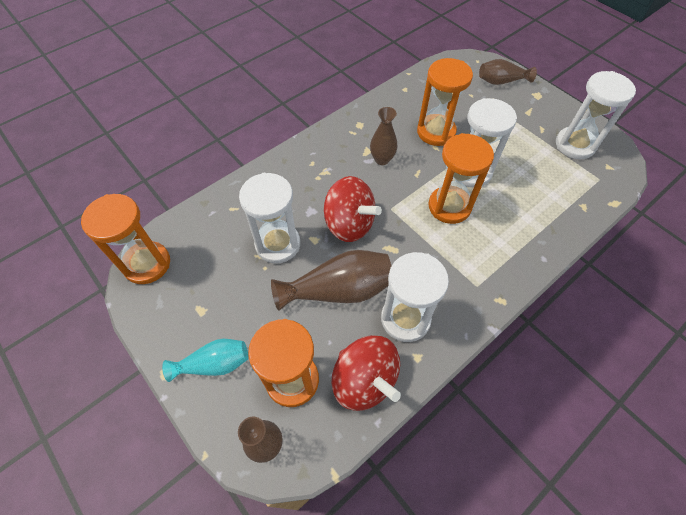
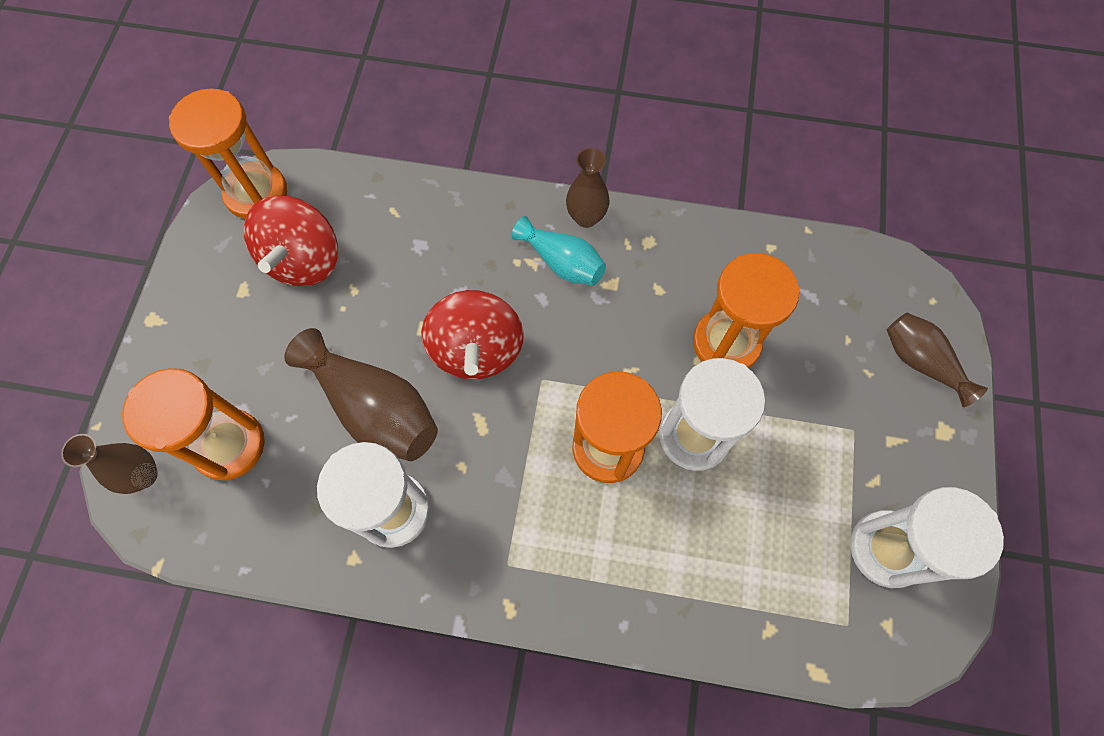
camera: 50 degrees right, 10 degrees up
turquoise vase [162,339,248,382] -> turquoise vase moved to [512,216,606,285]
white hourglass [239,173,300,263] -> none
red spinning top [331,335,401,411] -> red spinning top moved to [244,196,338,286]
brown vase [370,107,398,165] -> brown vase moved to [566,148,610,228]

